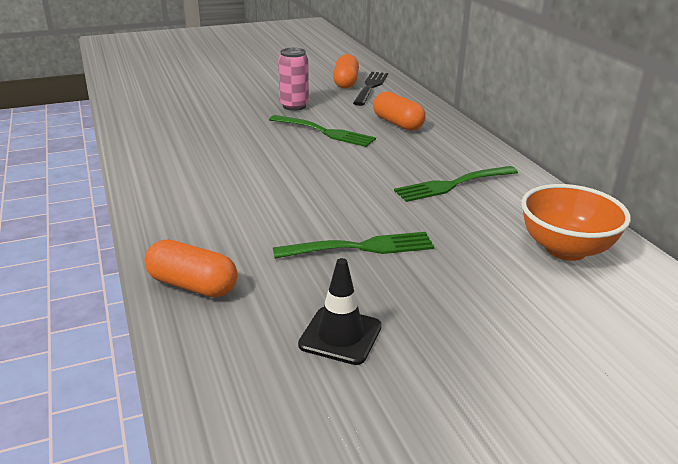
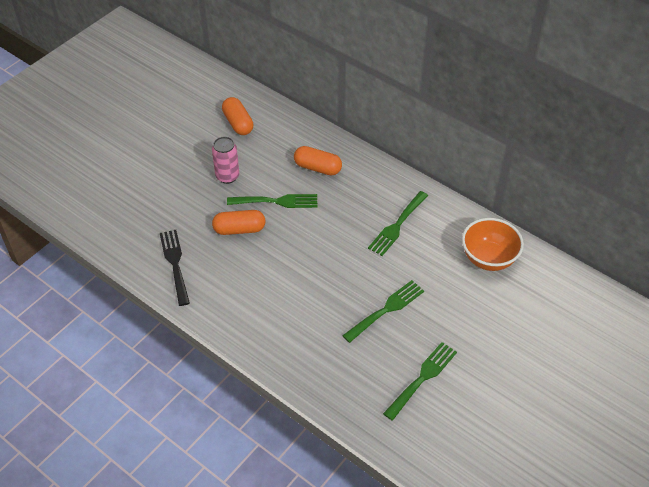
camera: 30 degrees left, 20 degrees up
orange capsule [145,240,237,298] -> orange capsule moved to [212,210,266,235]
black traffic cone [298,258,382,365] -> green fork [383,342,457,421]
black fork [353,72,388,106] -> black fork moved to [160,230,190,306]

